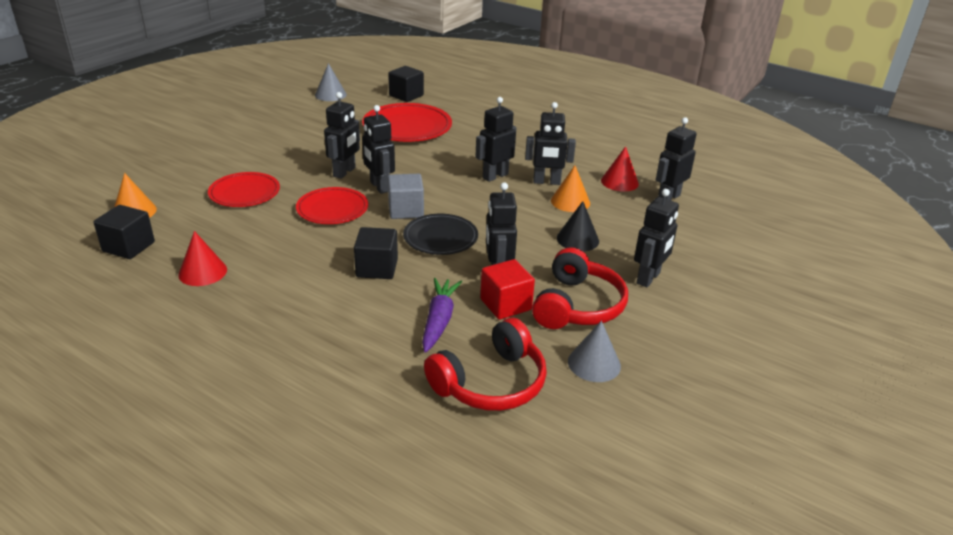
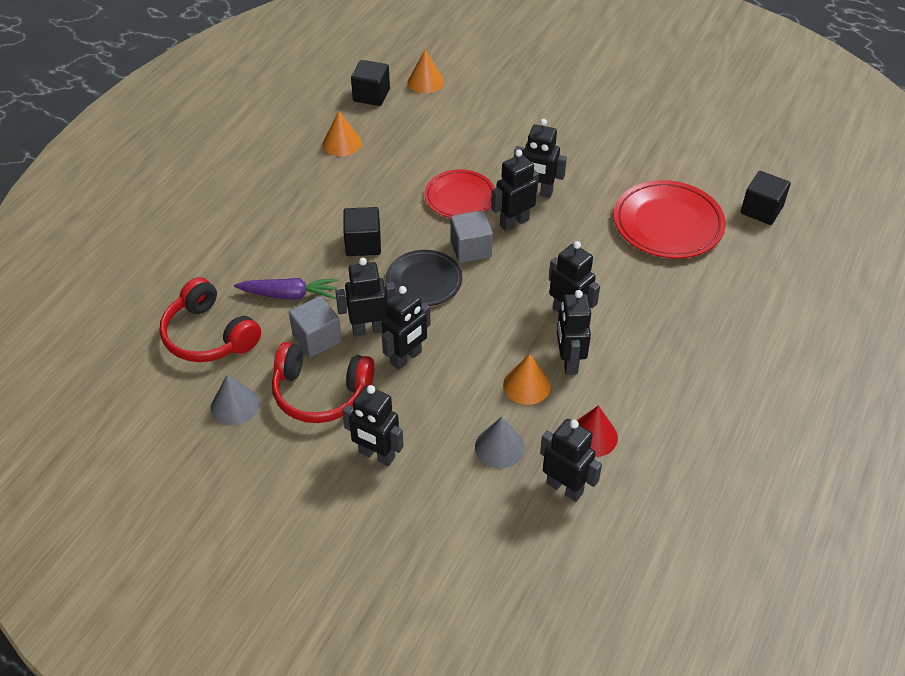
camera: 85 degrees right, 15 degrees up
red cone [178,231,227,286] -> orange cone [323,111,362,156]
red plate [208,172,280,207] -> none
grey cone [315,63,347,101] -> grey cone moved to [475,417,525,468]
red cube [480,259,535,320] -> grey cube [289,296,342,357]
black cone [557,201,599,251] -> none
none -> black robot [381,286,430,370]

